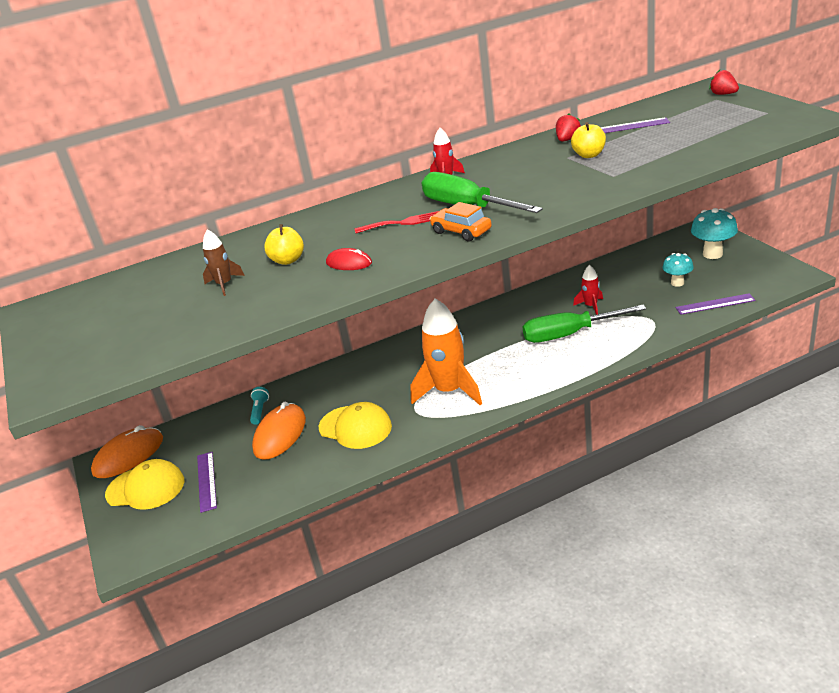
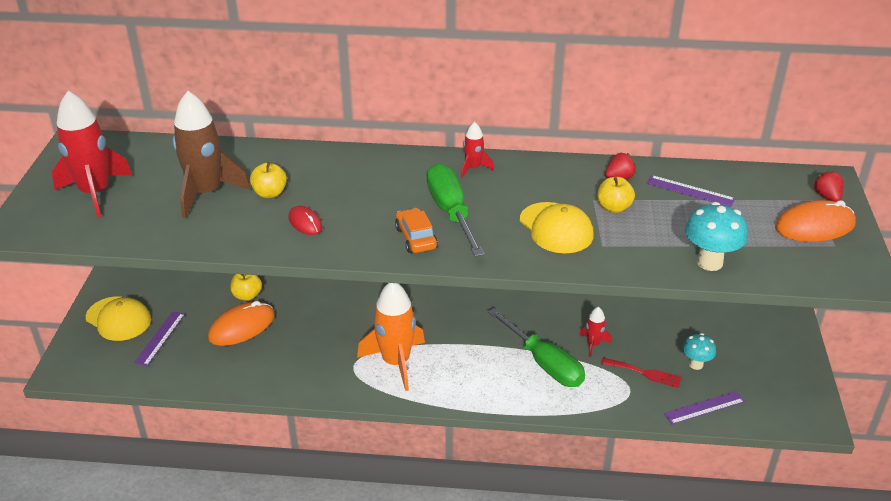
camera: 25 degrees right, 5 degrees up
orange mouse [91,425,163,478] -> orange mouse moved to [775,200,856,242]
brown rocket [203,229,245,296] -> brown rocket [173,91,250,218], size x2.07
turquoise flashlight [250,387,269,425] -> yellow apple [230,274,262,301]
yellow cap [319,402,392,449] -> yellow cap moved to [520,202,594,253]
red fork [355,211,439,233] -> red fork moved to [601,358,681,388]
green screwdriver [522,305,646,343] -> green screwdriver turned 150 degrees counterclockwise [488,308,585,387]
purple ruler [675,293,755,315] -> purple ruler turned 45 degrees counterclockwise [664,391,745,425]
turquoise mushroom [691,208,738,259] -> turquoise mushroom moved to [685,202,748,271]
none -> red rocket [52,91,132,218]

